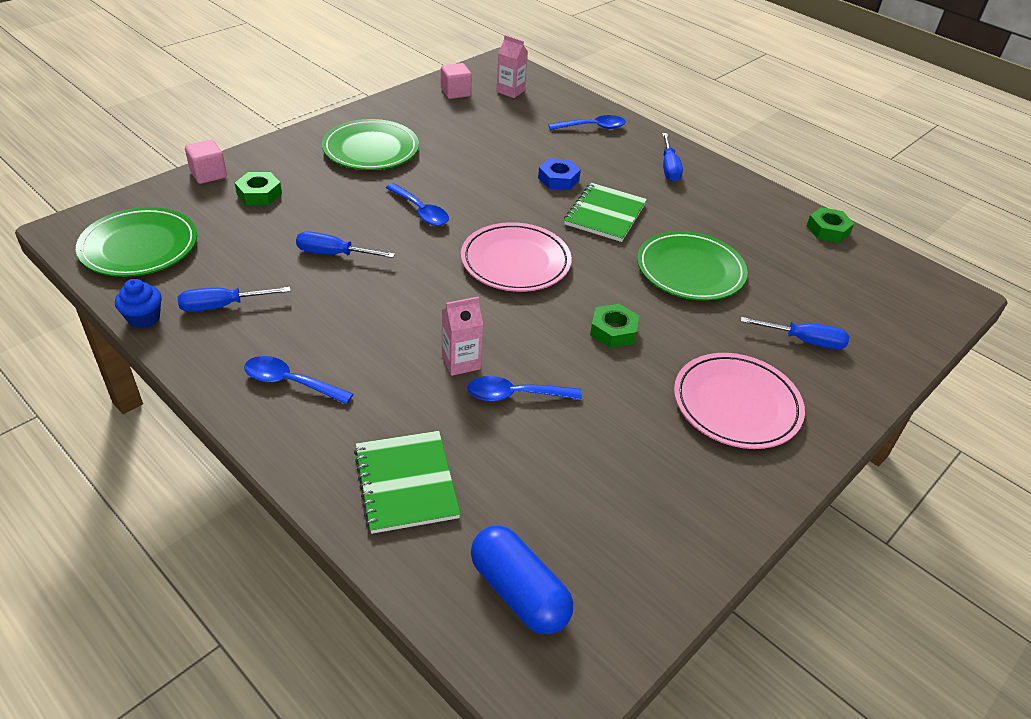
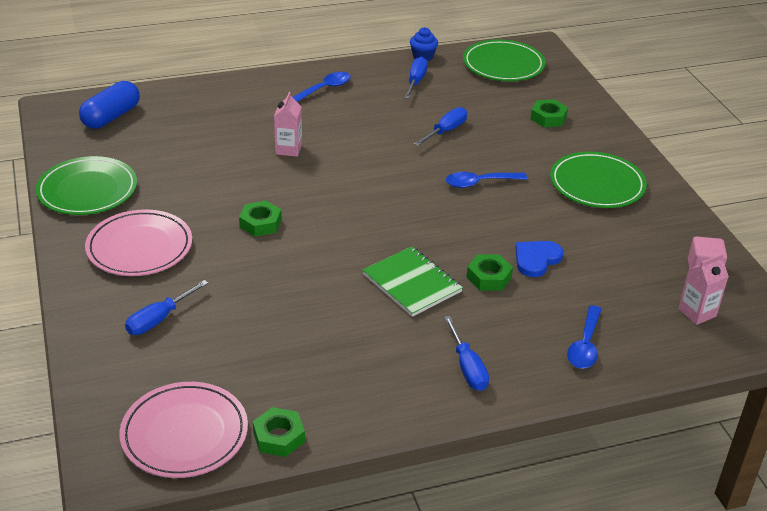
camera: 120 degrees right, 5 degrees down
pink cube [185,140,227,184] -> none
green notebook [354,431,461,534] -> none
pink plate [461,222,572,292] -> pink plate moved to [119,382,248,478]
blue spoon [467,376,582,401] -> none
blue capsule [471,526,573,634] -> blue capsule turned 45 degrees counterclockwise [79,81,140,129]
blue nut [538,158,581,190] -> green nut [467,254,513,291]
green plate [637,231,748,301] -> green plate moved to [36,156,137,215]
blue screwdriver [662,133,683,182] -> blue screwdriver turned 135 degrees counterclockwise [444,316,489,391]
none -> blue heart [515,241,563,277]

